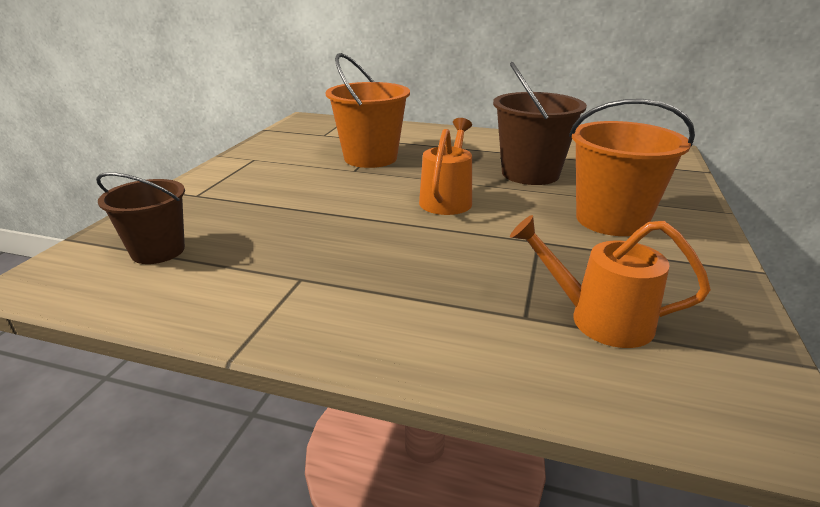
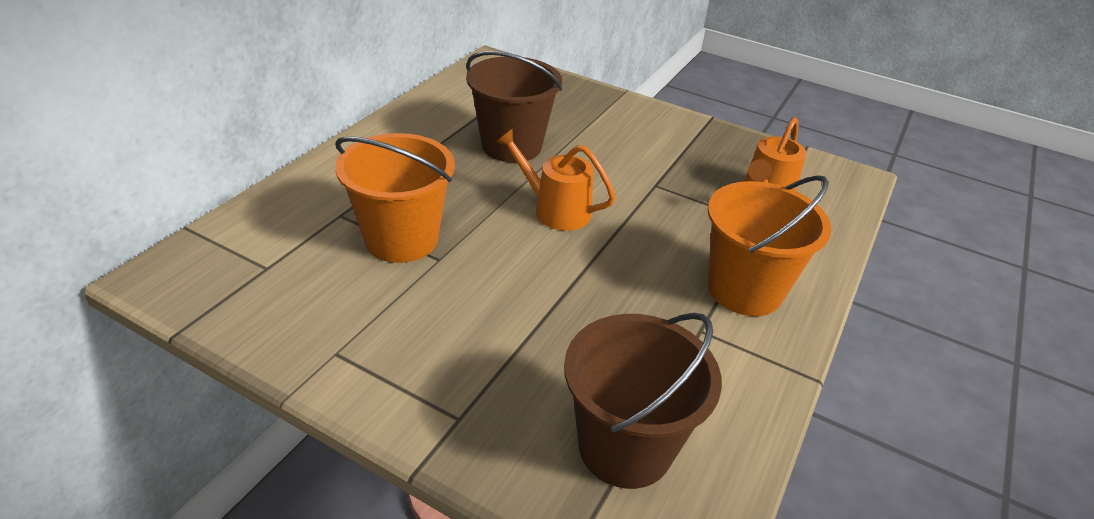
camera: 80 degrees left, 10 degrees up
brown bucket [96,172,185,264] -> brown bucket [564,313,722,489], size x1.53
orange bucket [569,99,695,236] -> orange bucket moved to [708,175,832,316]

